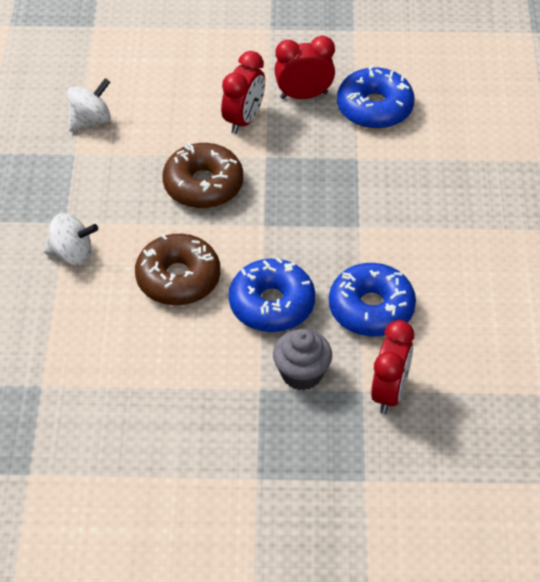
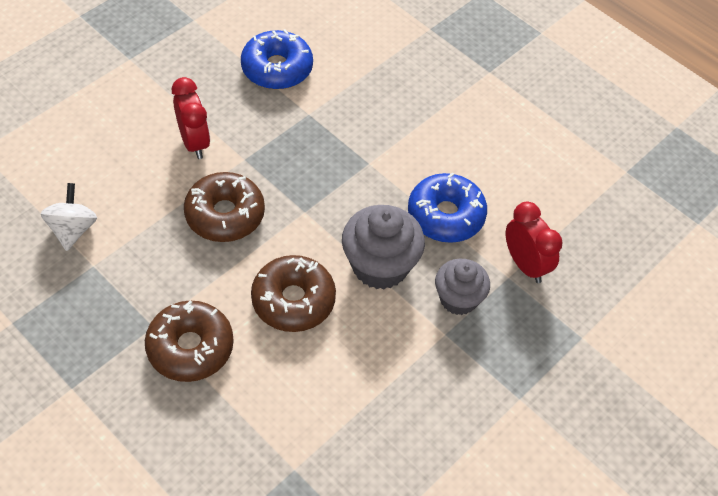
camera: 50 degrees left, 5 degrees up
white spinning top [44,213,98,266] -> brown donut [145,300,234,382]
blue donut [229,257,315,332] -> grey cupcake [342,205,425,289]
red clock [274,36,335,99] -> none

